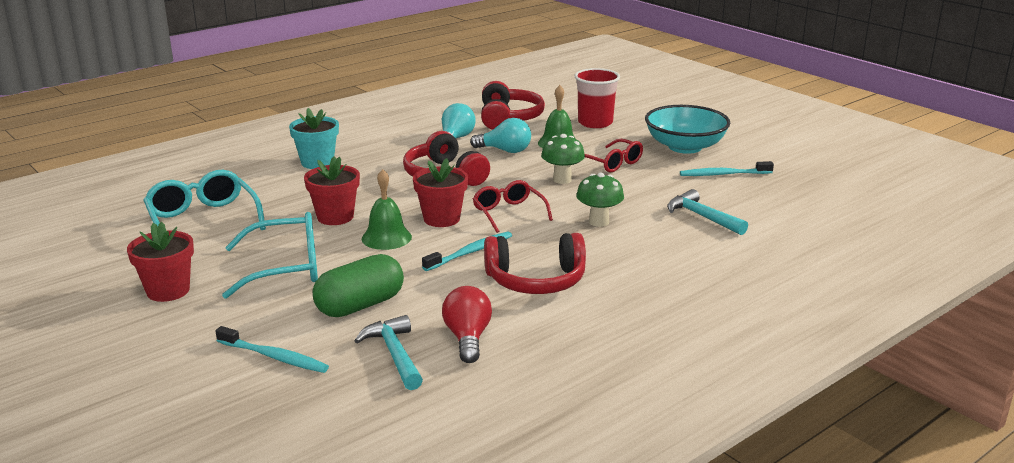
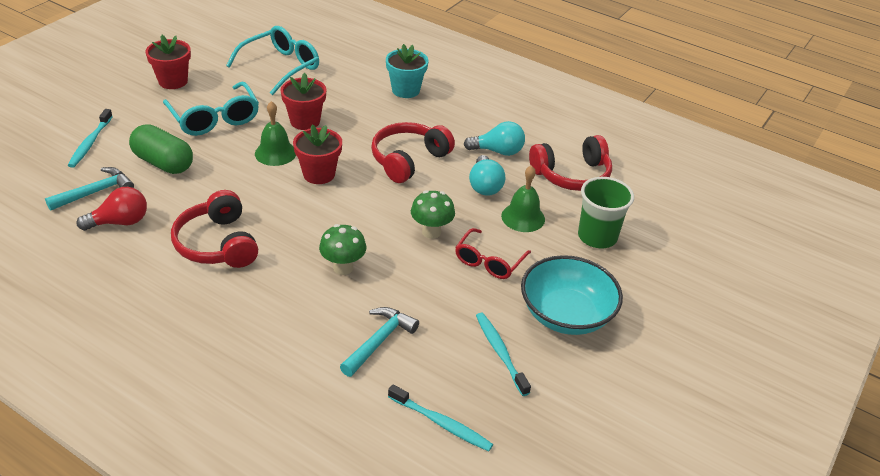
camera: 70 degrees right, 15 degrees up
turquoise toothbrush [422,231,512,271] -> turquoise toothbrush moved to [388,384,493,451]
red glasses [473,180,553,233] -> none
red cup [575,68,620,128] -> green cup [578,177,634,248]

